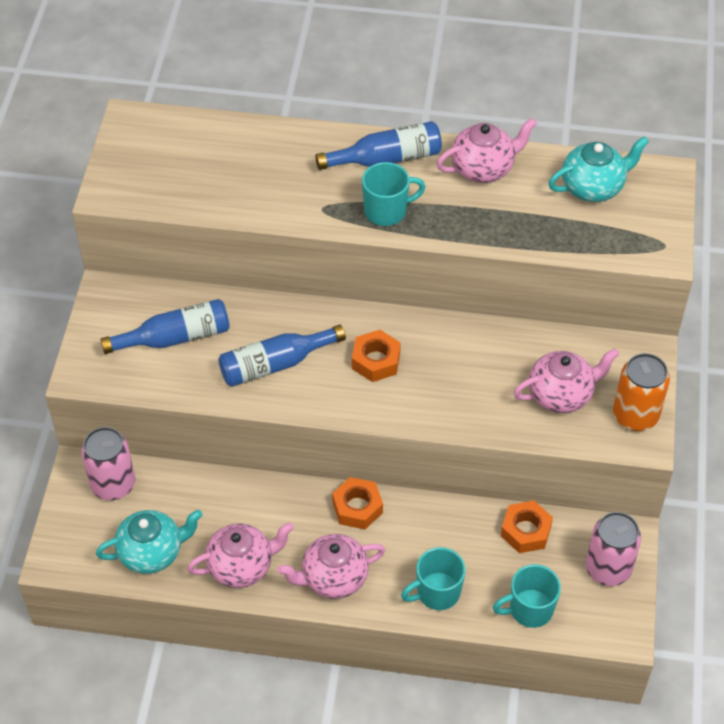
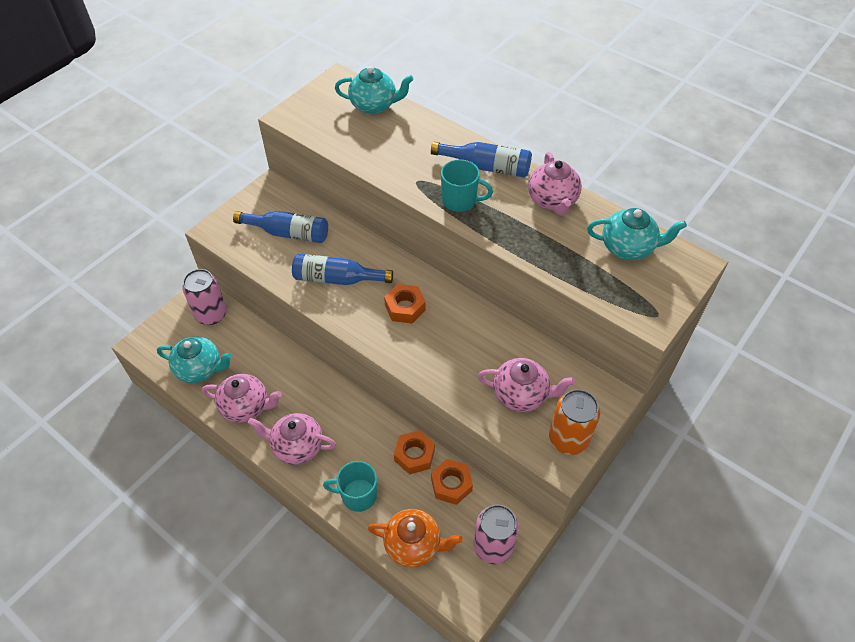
camera: 30 degrees right, 0 degrees up
orange nut [332,477,383,530] -> orange nut moved to [394,430,435,475]
pink teapot [437,118,537,183] -> pink teapot turned 75 degrees clockwise [528,152,582,216]
turquoise mug [493,564,561,628] -> orange teapot [368,509,463,567]
none -> turquoise teapot [335,66,414,114]

